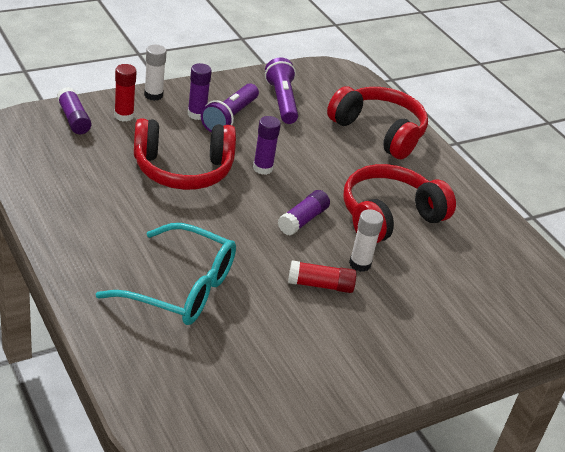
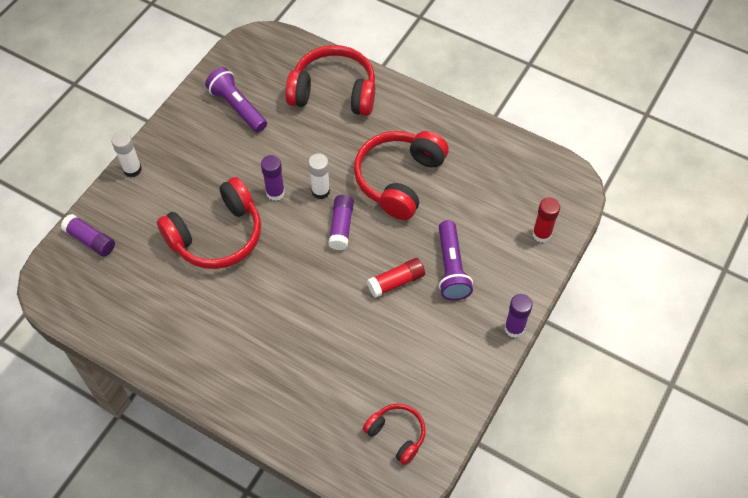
camera: 25 degrees left, 20 degrees up
turquoise glasses [96,223,236,325] -> none
red glue stick [114,64,136,122] -> red glue stick moved to [532,197,560,243]
purple glue stick [188,63,212,120] -> purple glue stick moved to [504,294,533,338]
purple flashlight [201,83,259,132] -> purple flashlight moved to [439,220,473,301]
white glue stick [349,209,384,272] -> white glue stick moved to [308,153,330,199]
none -> red headphones [363,404,426,465]

